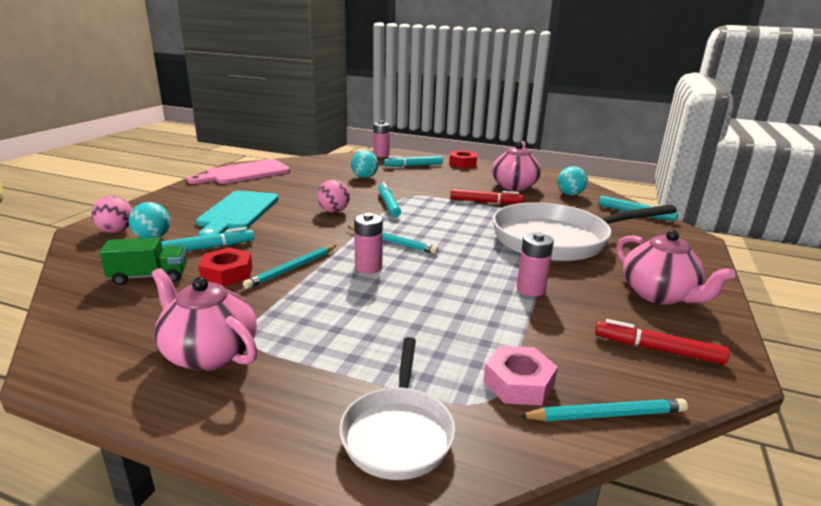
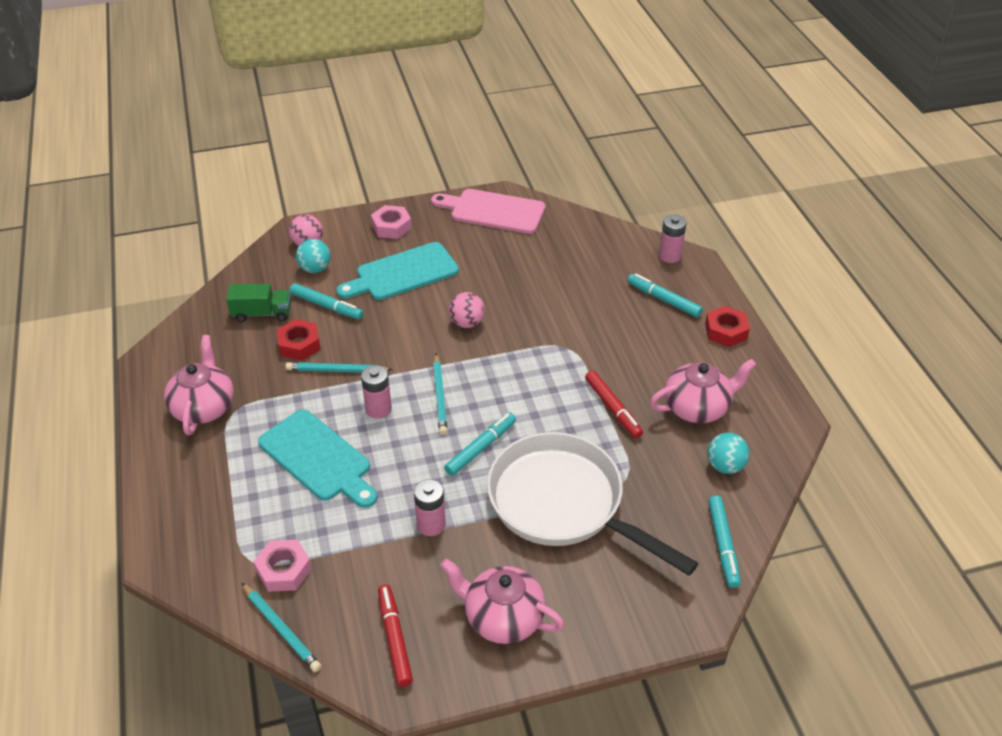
camera: 55 degrees right, 20 degrees up
green truck [99,238,187,285] -> green truck turned 45 degrees counterclockwise [226,284,291,322]
white pan [339,337,456,480] -> none
turquoise ball [351,150,379,178] -> none
turquoise marker [379,182,401,217] -> turquoise marker moved to [444,412,516,476]
pink teapot [616,230,736,305] -> pink teapot turned 90 degrees clockwise [440,558,565,644]
none -> turquoise cutting board [258,409,377,508]
none -> pink nut [371,205,412,239]

